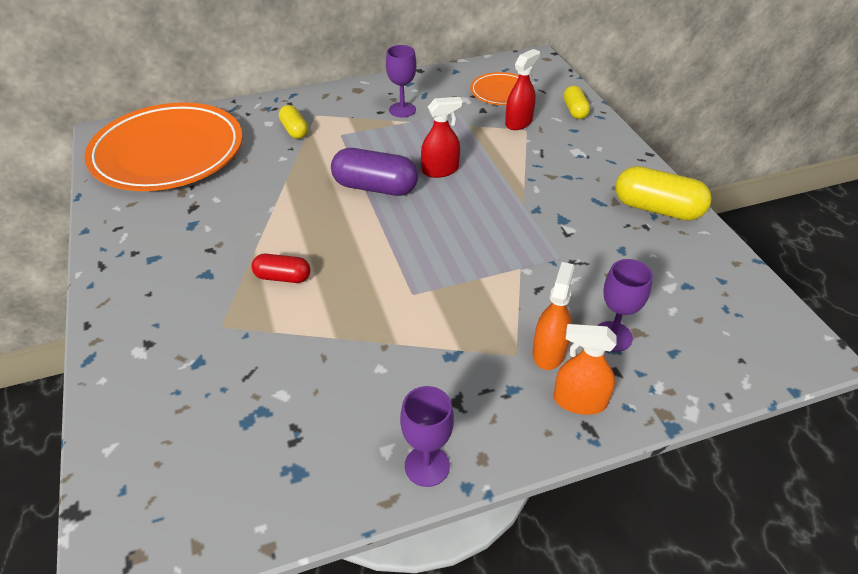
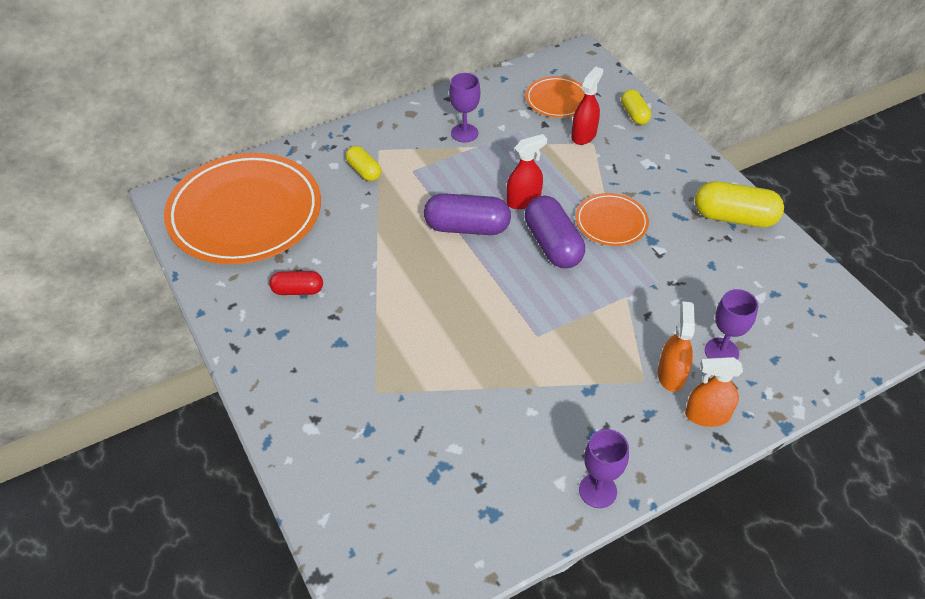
camera: 10 degrees left, 5 degrees up
red capsule [251,254,311,283] -> red capsule moved to [269,271,323,295]
none -> purple capsule [525,196,585,268]
none -> orange plate [576,193,649,246]

